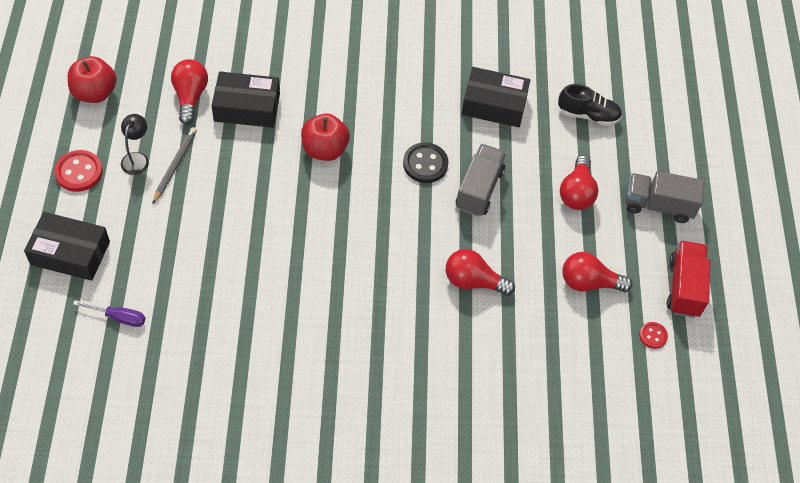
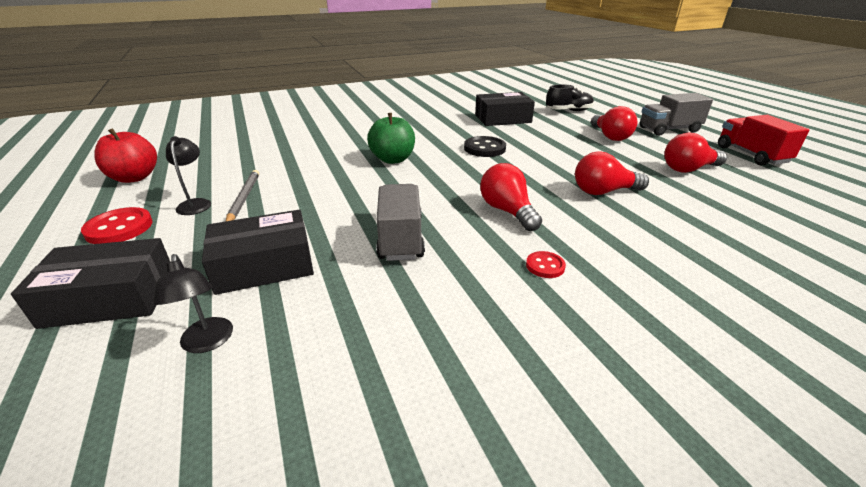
camera: 20 degrees left, 25 degrees down
purple screwdriver [73,301,145,327] -> black lamp [153,254,233,353]
red light bulb [171,59,208,124] -> red light bulb moved to [480,163,542,231]
black box [211,72,280,128] -> black box moved to [202,210,314,295]
red apple [301,114,350,161] -> green apple [367,113,415,164]
grey truck [456,144,506,216] -> grey truck moved to [376,184,425,261]
red button [639,322,668,349] -> red button moved to [526,251,566,278]

